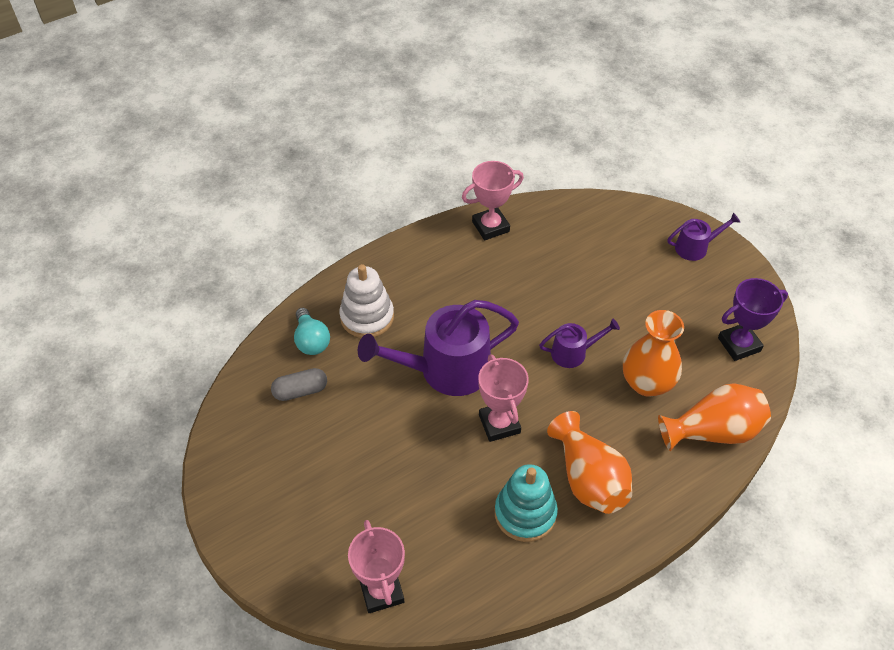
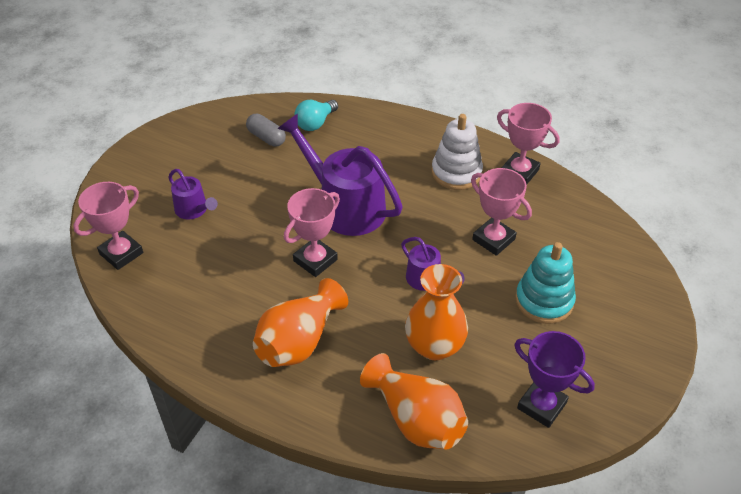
camera: 60 degrees right, 5 degrees down
white stacking toy [339,264,394,338] -> white stacking toy moved to [432,114,483,190]
turquoise stacking toy [495,464,558,542] -> turquoise stacking toy moved to [515,242,576,324]
purple watering can [668,212,740,261] -> purple watering can moved to [168,169,218,219]
none -> pink trophy [471,168,532,256]

